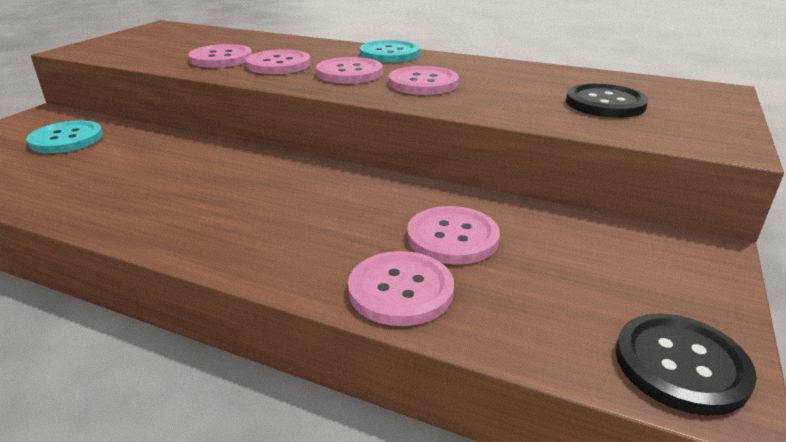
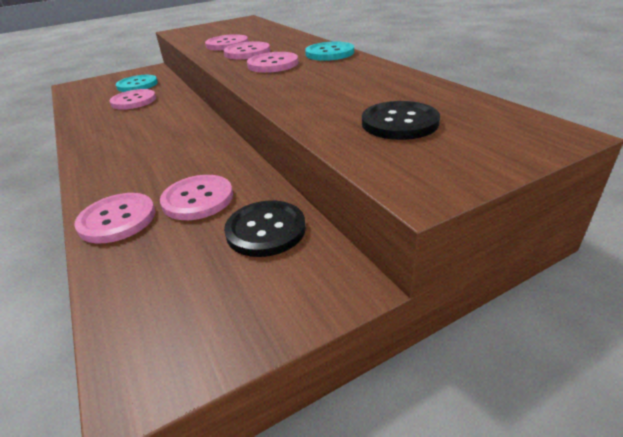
camera: 40 degrees right, 5 degrees up
pink button [389,66,459,95] -> pink button moved to [110,89,156,110]
black button [616,313,757,416] -> black button moved to [224,200,306,257]

